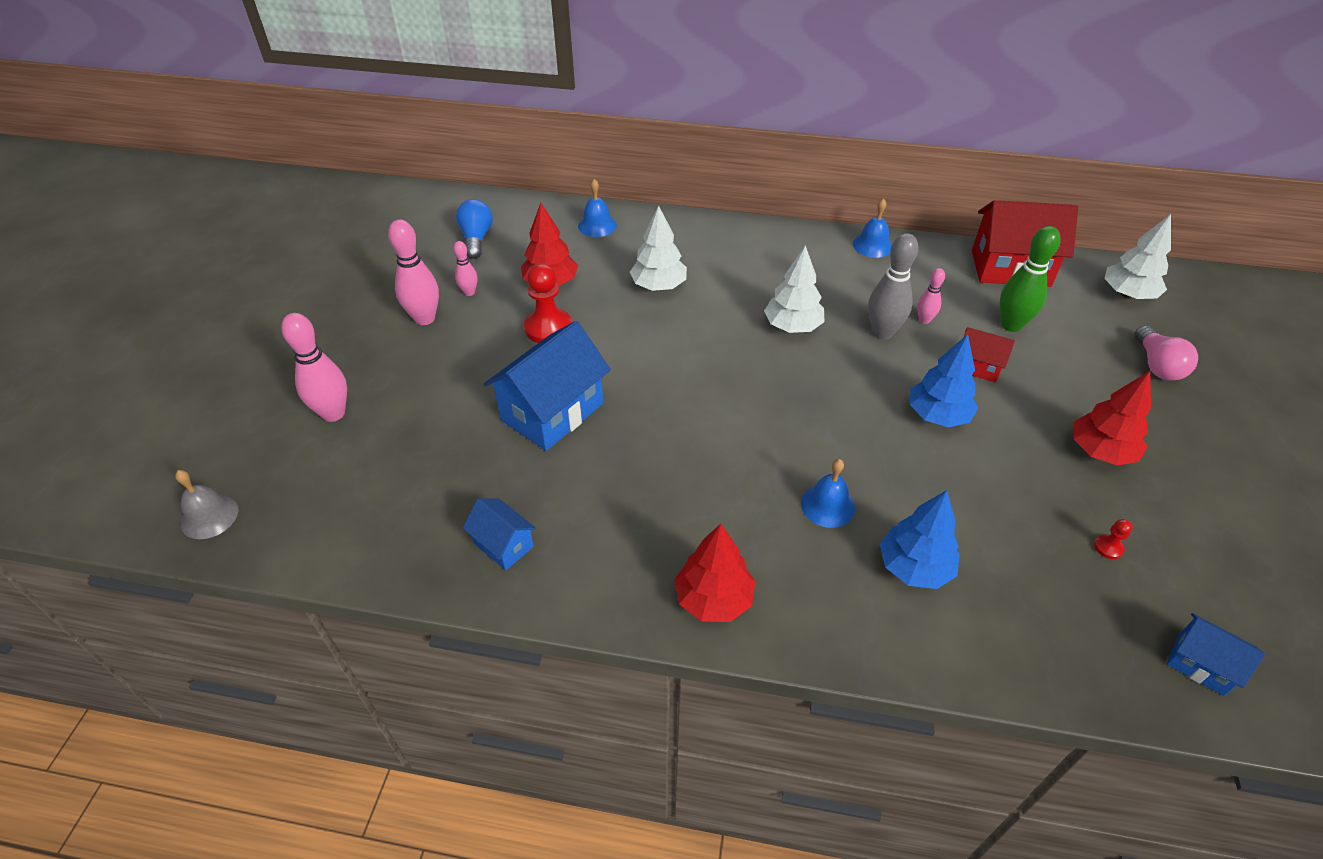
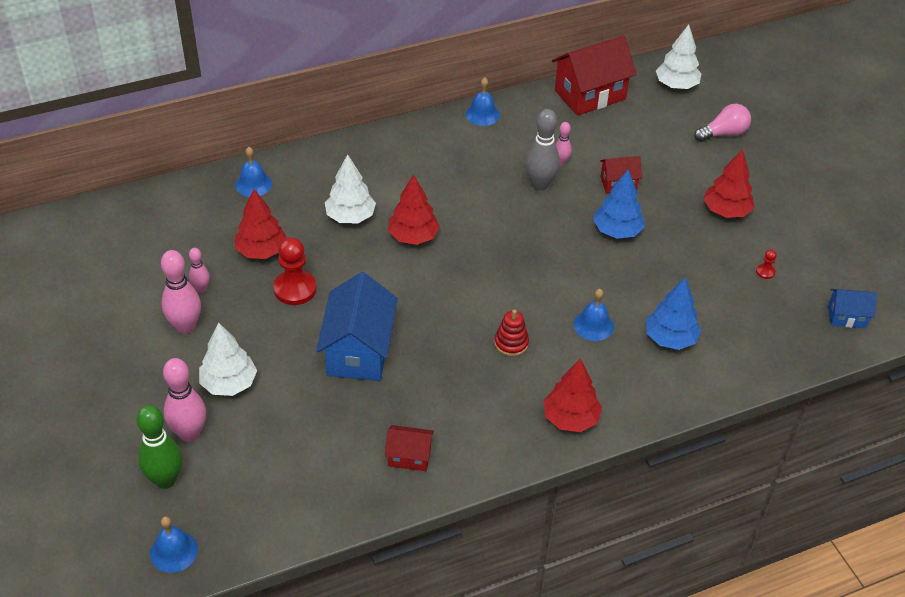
camera: 35 degrees left, 0 degrees up
grey bell [175,470,238,539] -> blue bell [150,516,198,573]
blue light bulb [456,199,493,259] -> none
blue house [463,498,536,570] -> red house [385,425,434,471]
white tree [764,245,825,333] -> white tree moved to [199,322,257,396]
green bowling pin [1000,226,1061,332] -> green bowling pin moved to [136,405,182,489]
pink light bulb [1134,325,1198,381] -> pink light bulb turned 75 degrees counterclockwise [694,104,751,142]
none -> red tree [388,174,440,245]
none -> red stacking toy [494,309,529,356]

